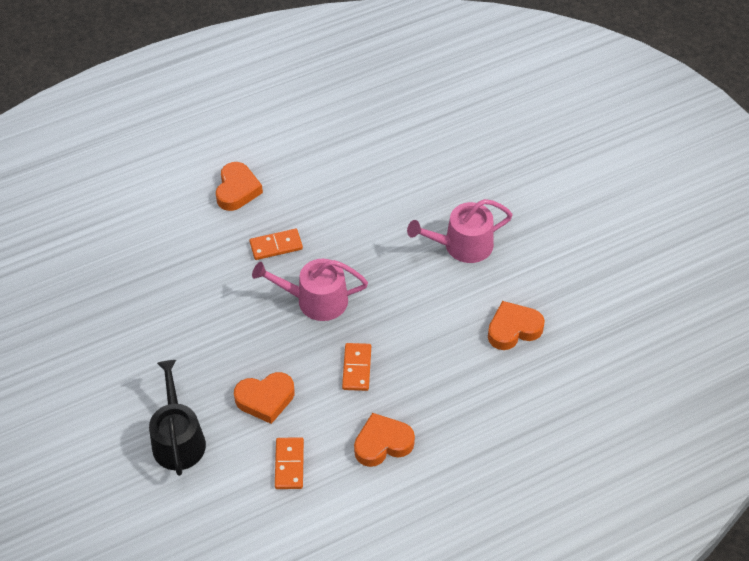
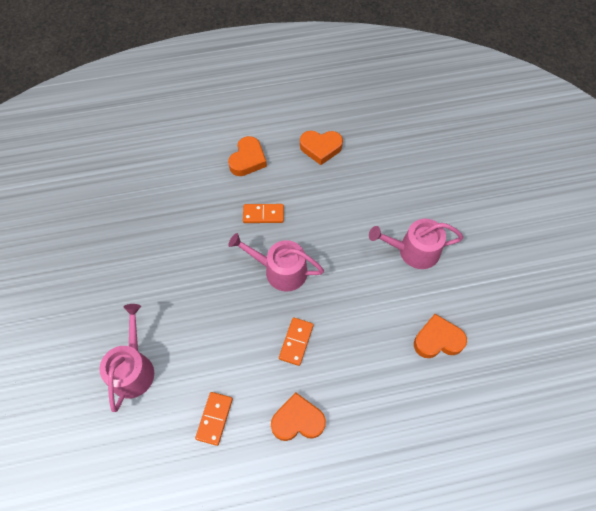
camera: 15 degrees right, 10 degrees up
black watering can [149,360,206,476] -> pink watering can [99,304,154,412]
orange heart [234,372,294,424] -> orange heart moved to [300,131,343,165]

